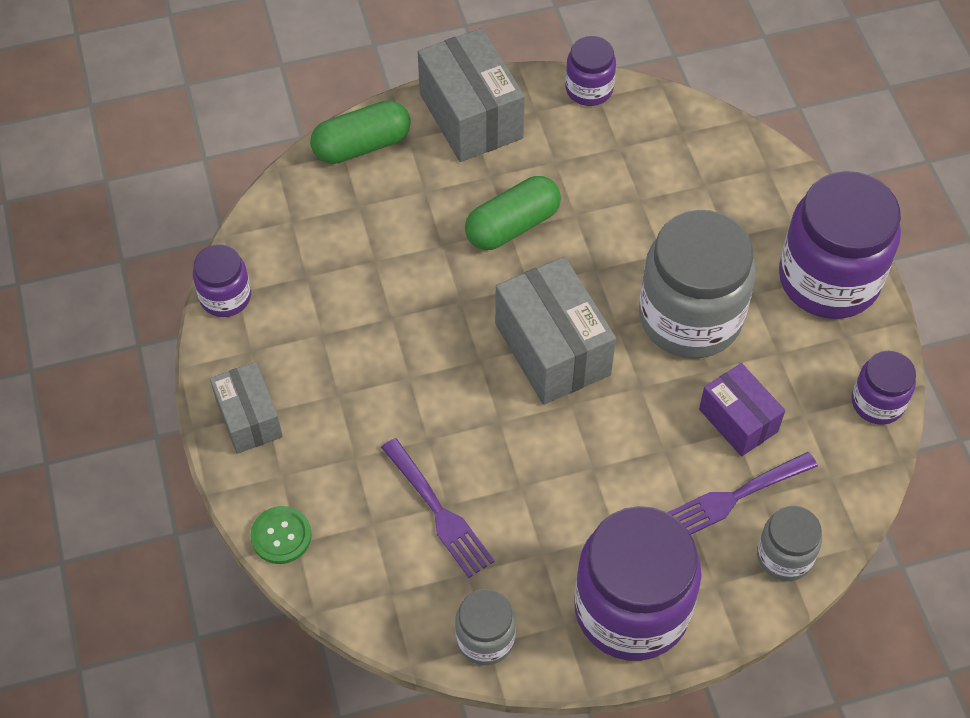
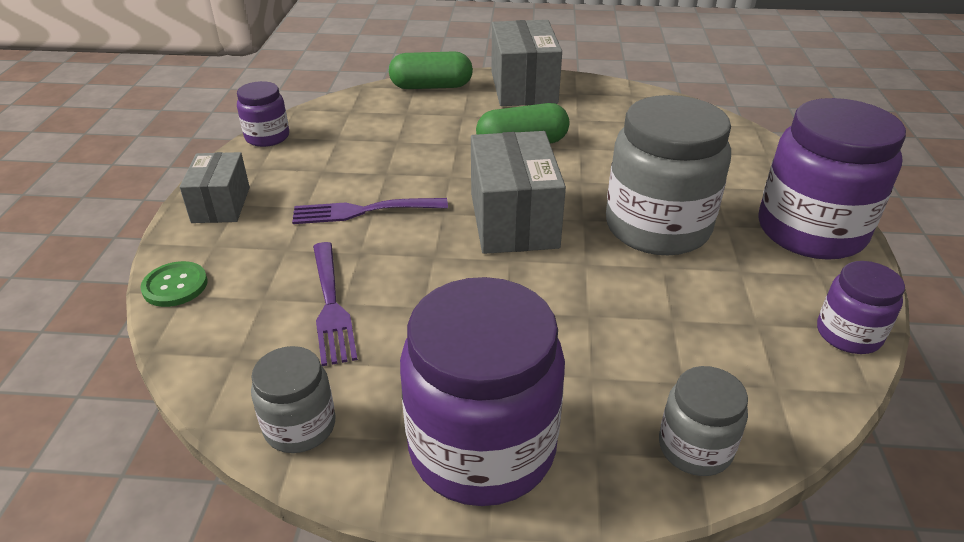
camera: 20 degrees right, 20 degrees down
purple jar [565,36,616,106] -> none
purple fork [667,452,818,534] -> purple fork moved to [292,198,448,224]
purple box [699,363,785,457] -> none

